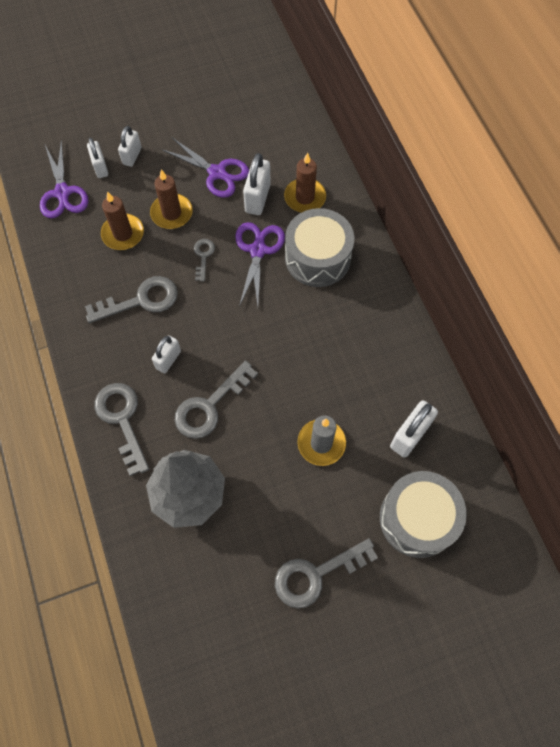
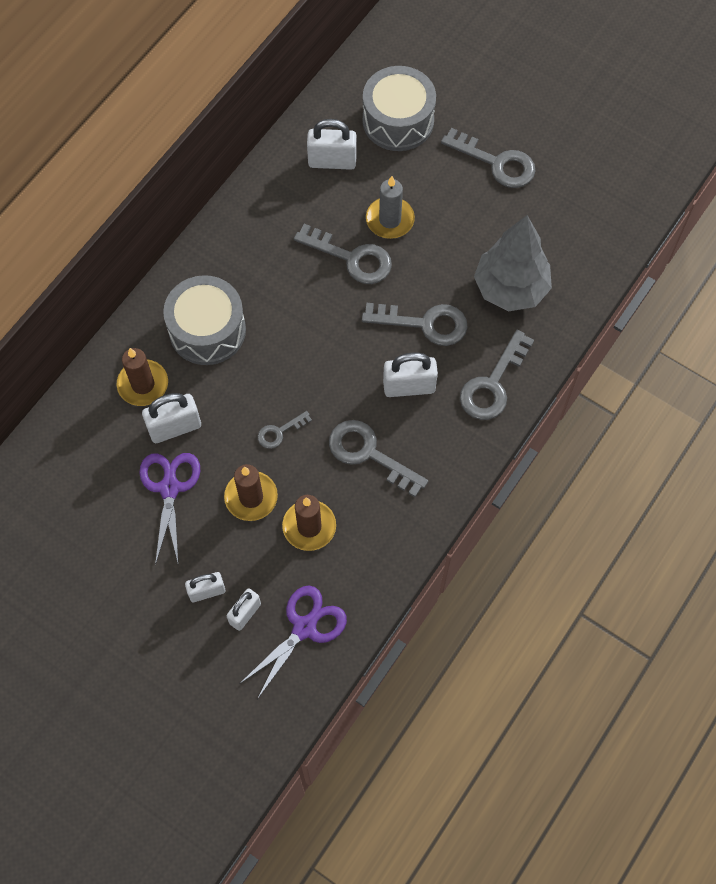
camera: 125 degrees left, 0 degrees up
white padlock [152,335,181,374] -> white padlock [383,353,438,397], size x1.51
purple scissors [235,222,285,306] -> none
none -> grey key [294,224,392,284]

